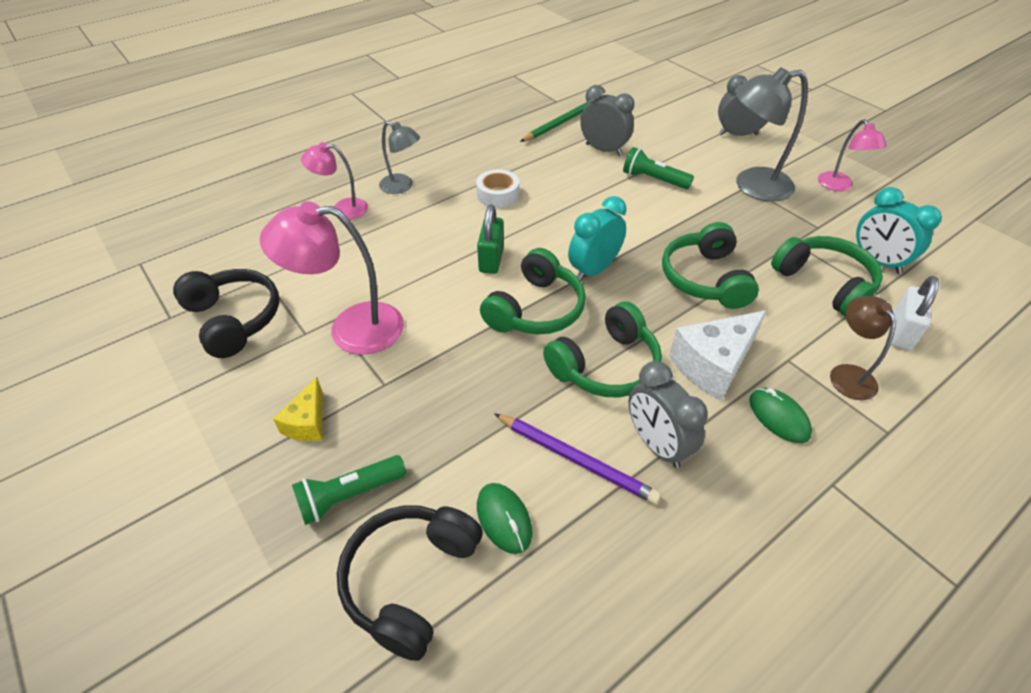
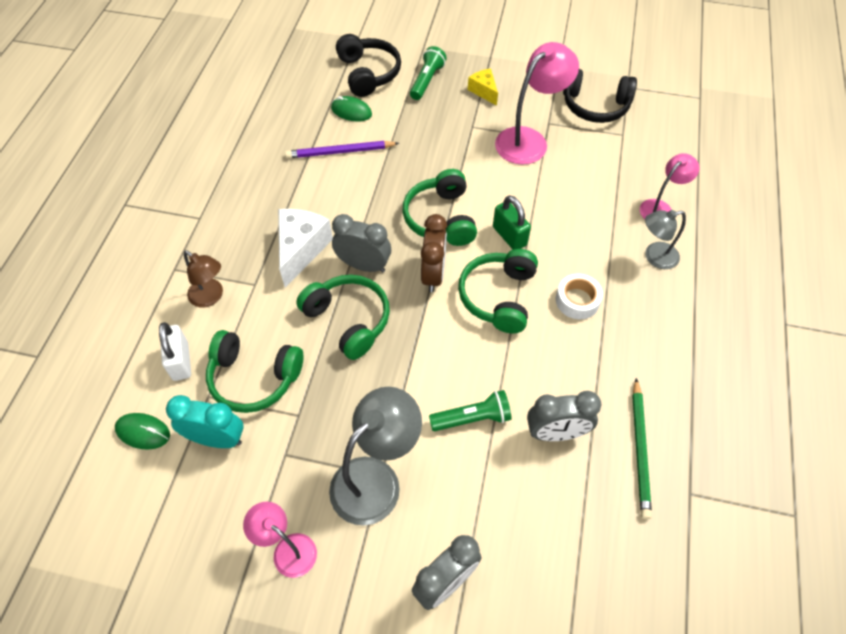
camera: 140 degrees right, 10 degrees up
green headphones [543,302,662,397] -> green headphones moved to [458,249,538,333]
turquoise clock [568,196,627,281] -> brown clock [421,214,447,292]
grey clock [629,361,708,468] -> grey clock moved to [332,214,391,272]
green mouse [749,388,812,443] -> green mouse moved to [115,413,170,450]

